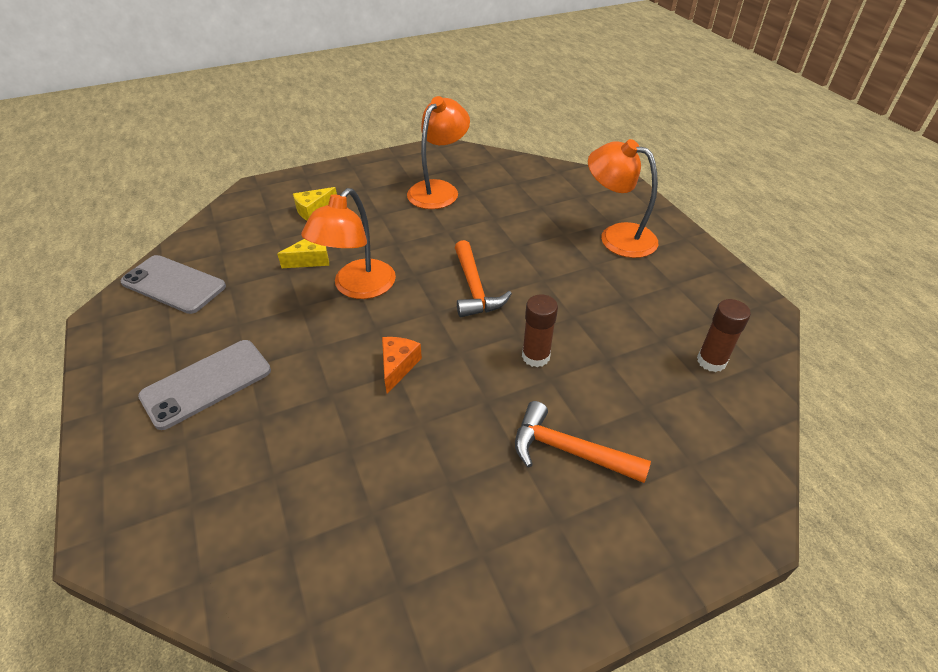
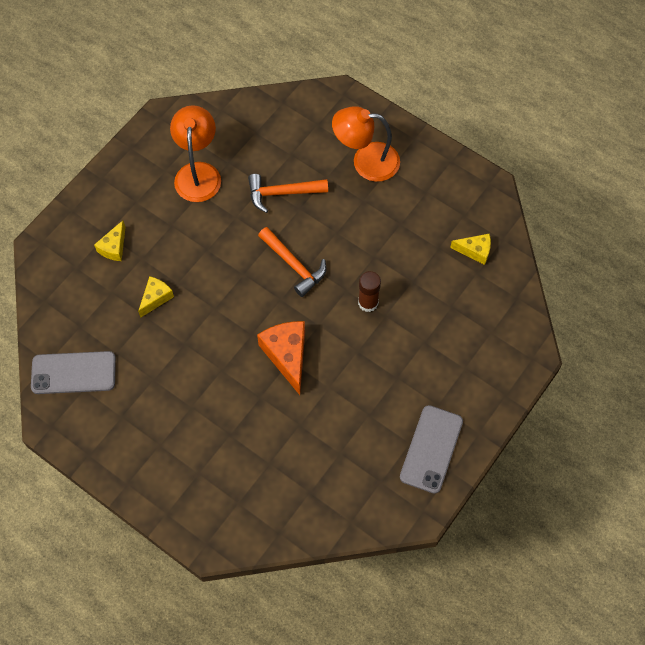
camera: 30 degrees left, 20 degrees up
grey phone [138,340,271,430] -> grey phone moved to [400,405,463,494]
orange lamp [301,188,396,299] -> none
orange cheese [382,337,422,394] -> orange cheese [257,321,305,395], size x1.70
orange hammer [515,401,651,483] -> orange hammer moved to [248,174,328,213]
brown glue stick [697,299,751,372] -> yellow cheese [450,234,491,265]

